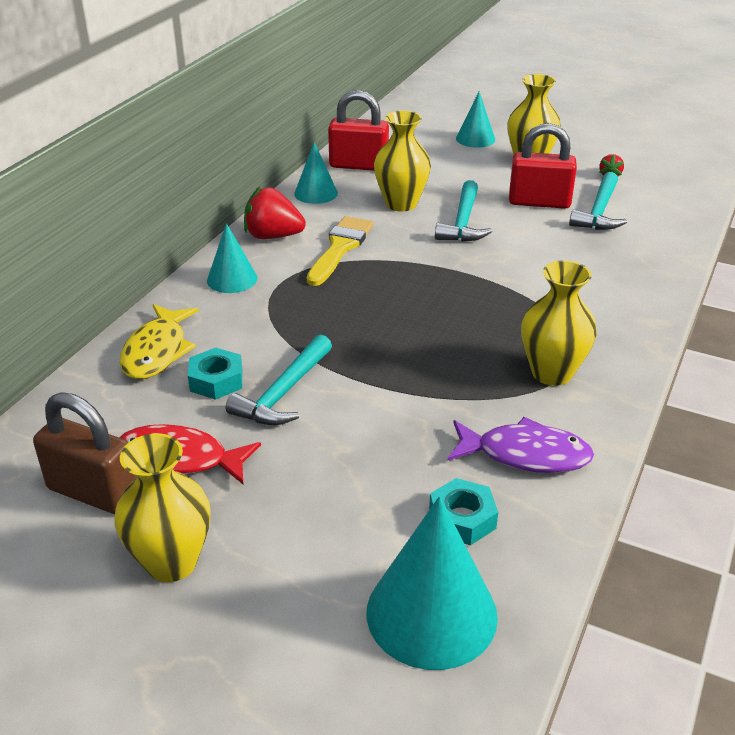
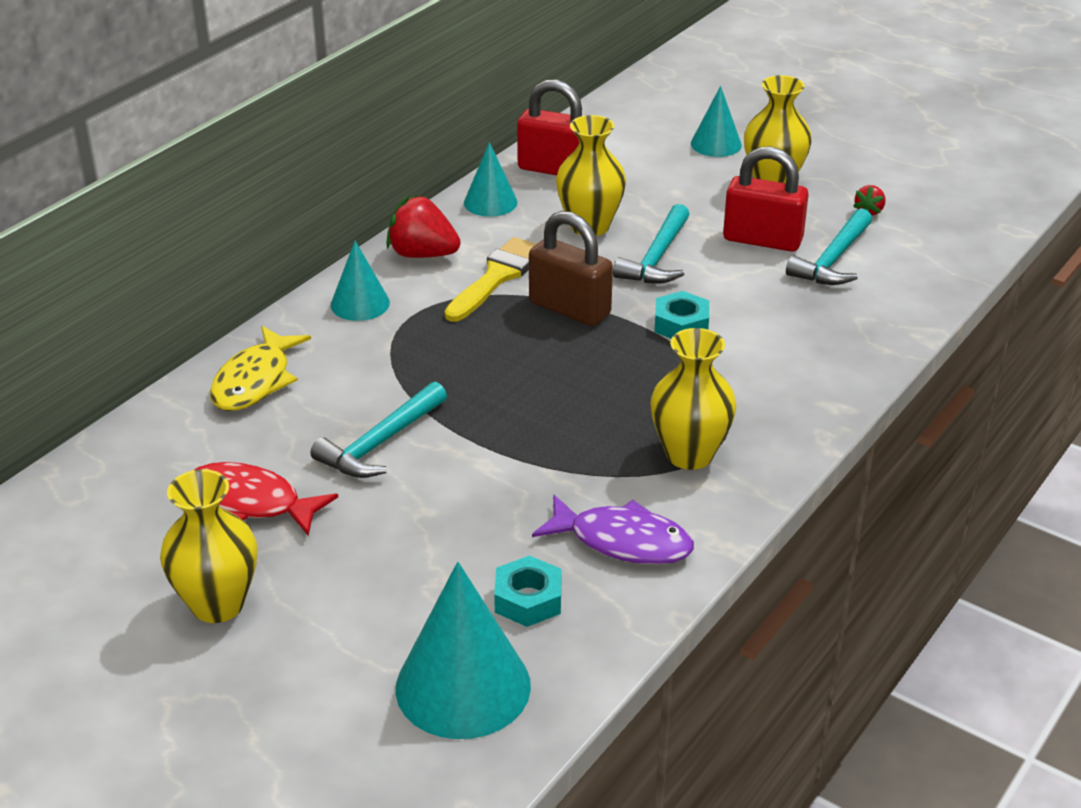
camera: 10 degrees right, 0 degrees up
brown padlock [33,392,137,514] -> brown padlock moved to [529,211,613,326]
turquoise nut [188,348,243,400] -> turquoise nut moved to [654,291,709,339]

